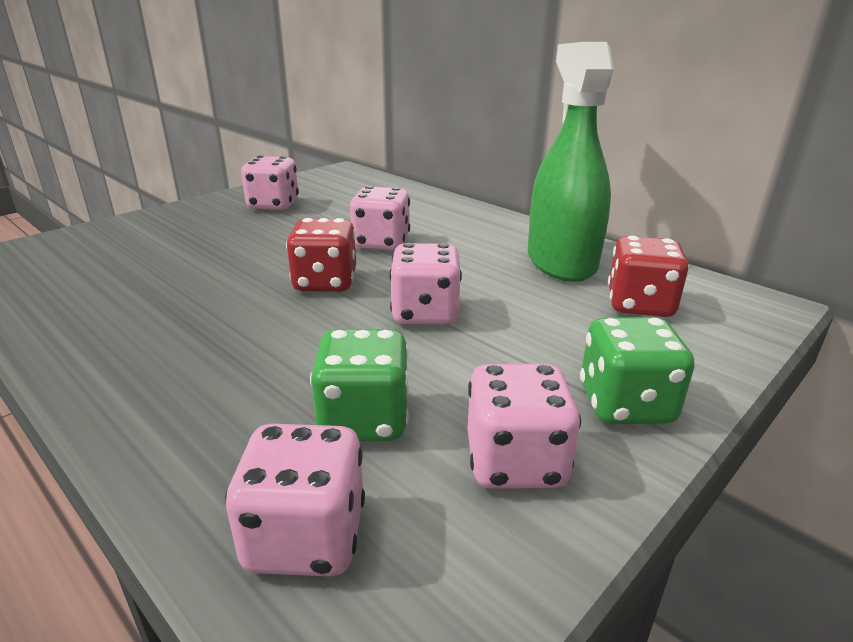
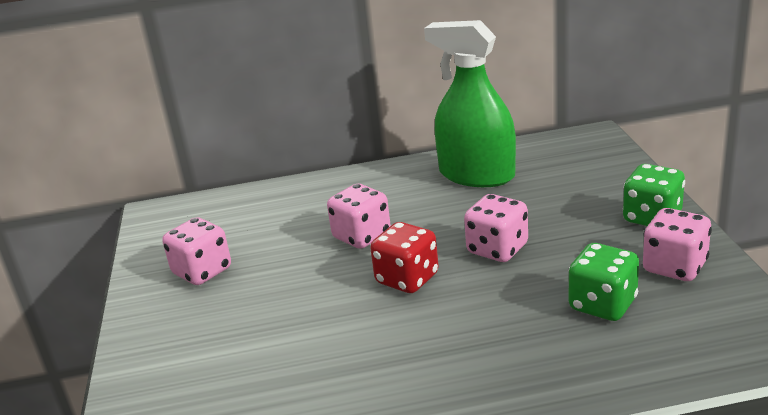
camera: 50 degrees left, 0 degrees up
pink dice [225,424,365,576] -> none
red dice [608,236,689,317] -> none

